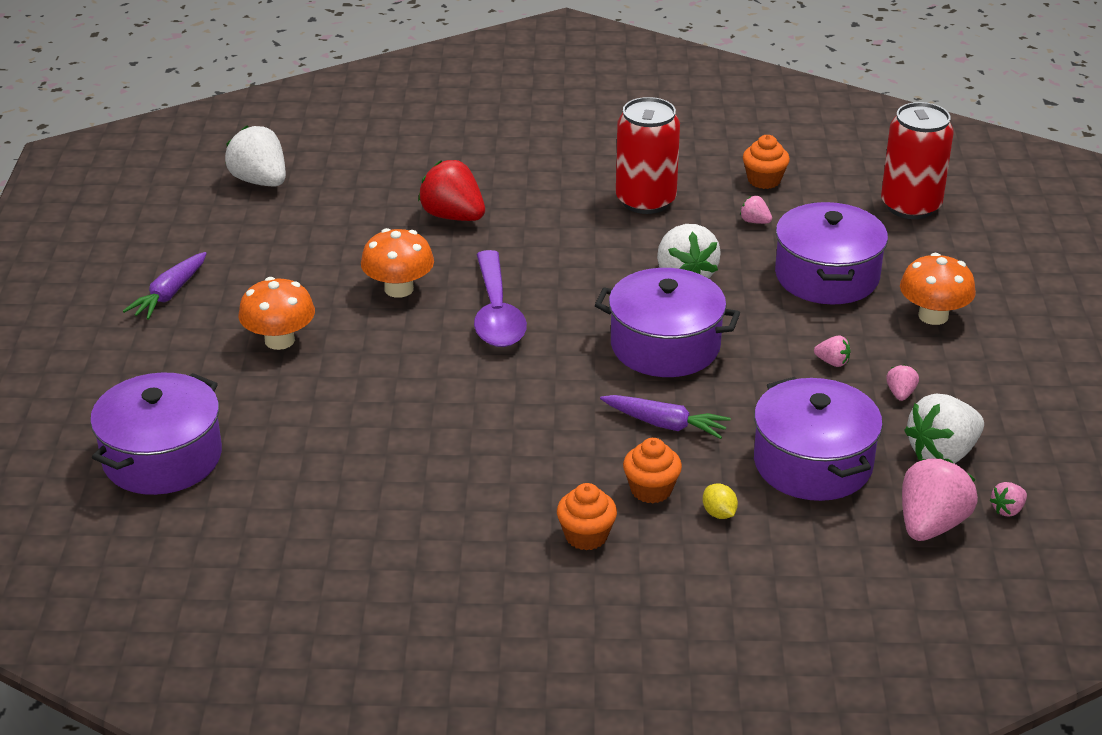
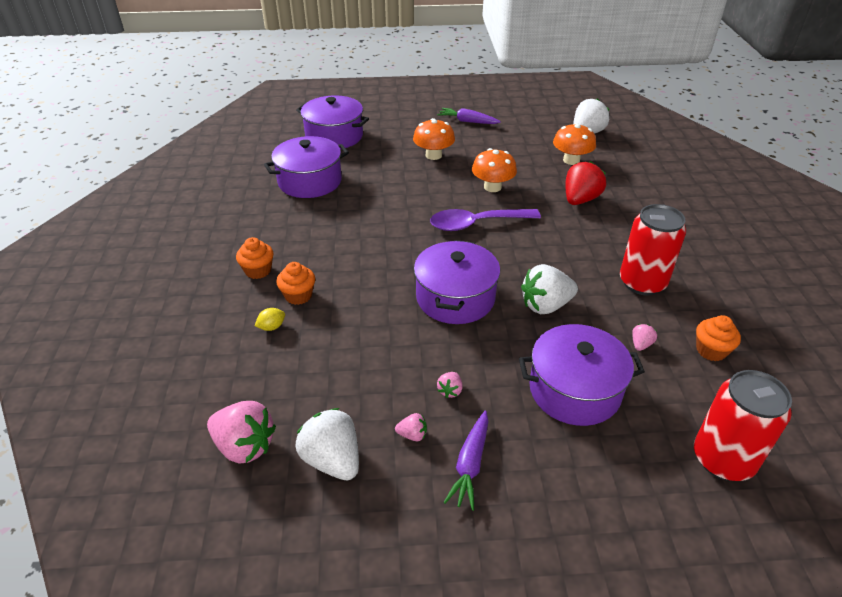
camera: 85 degrees right, 5 degrees up
purple carrot [600,395,731,439] -> purple carrot moved to [444,411,488,511]
purple pot [754,377,883,501] -> purple pot moved to [264,136,349,198]
orange mushroom [900,253,976,325] -> orange mushroom moved to [553,123,596,165]
pink strawberry [990,482,1027,517] -> none

